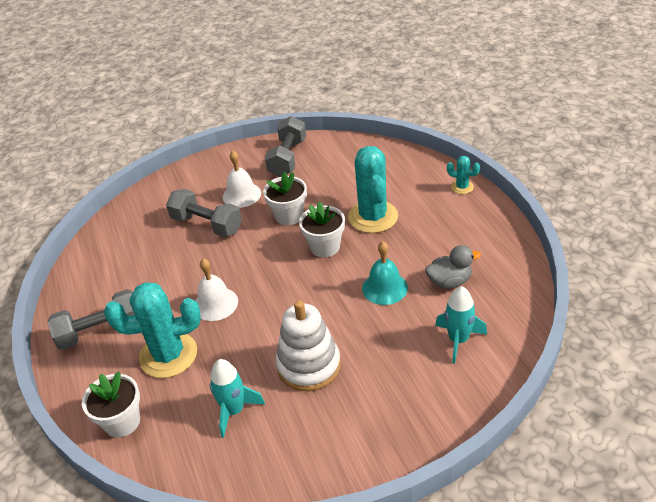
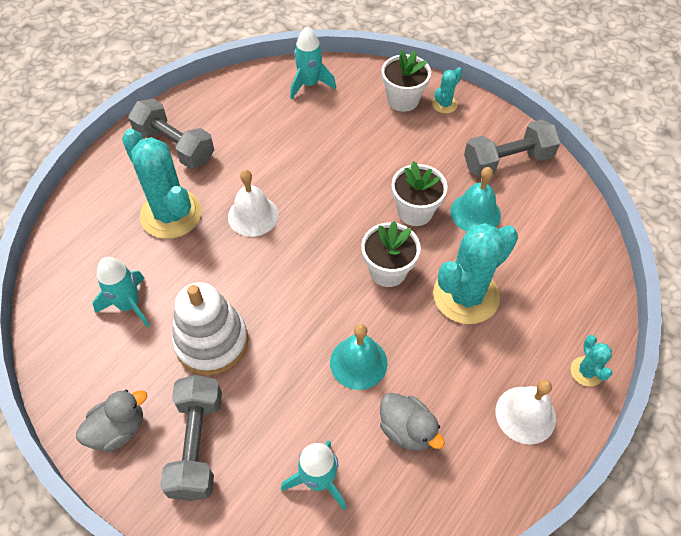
camera: 55 degrees right, 15 degrees up
white flower pot [82,371,140,438] -> white flower pot moved to [381,50,431,112]
grey dumbbell [166,189,242,237] -> grey dumbbell moved to [160,375,222,501]
white bell [223,151,261,208] -> white bell moved to [496,380,556,445]
none -> grey duck [76,390,147,452]
none -> turquoise rocket [290,26,336,99]
none -> turquoise cactus [432,67,462,113]
none -> turquoise bell [451,167,501,231]

